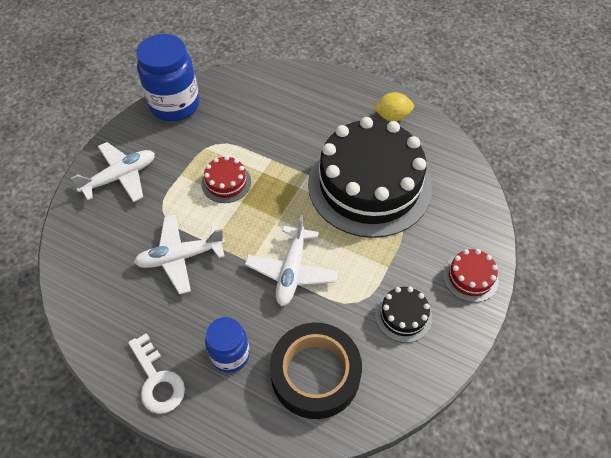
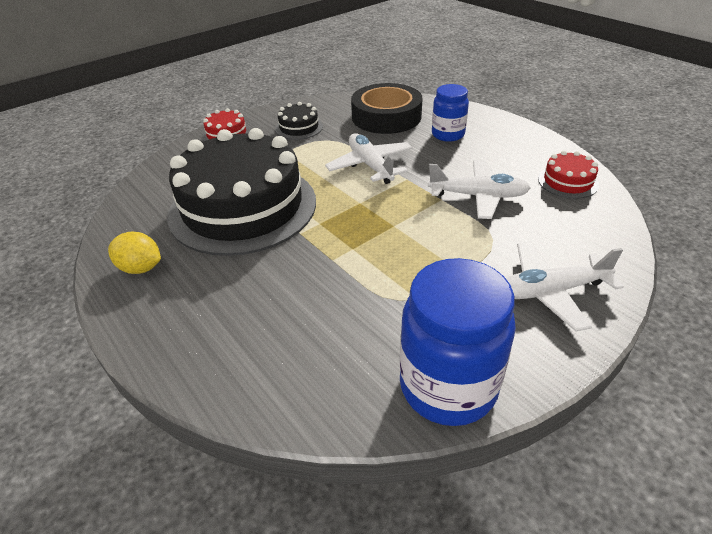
camera: 155 degrees left, 15 degrees down
white key [128,333,185,414] -> none
red cake [201,156,251,203] -> red cake moved to [538,151,599,199]
white plane [245,215,338,306] -> white plane turned 60 degrees counterclockwise [325,133,413,184]

